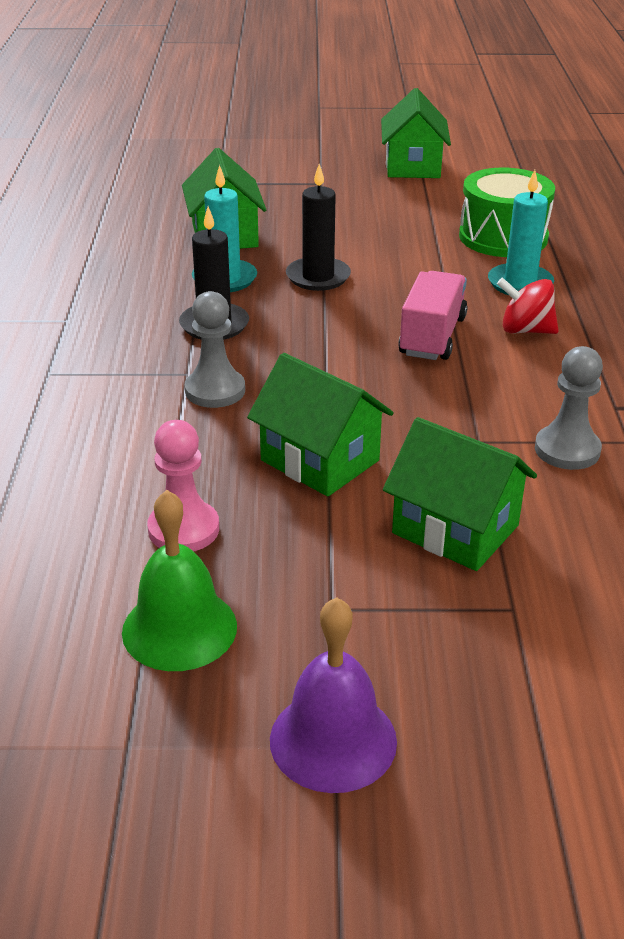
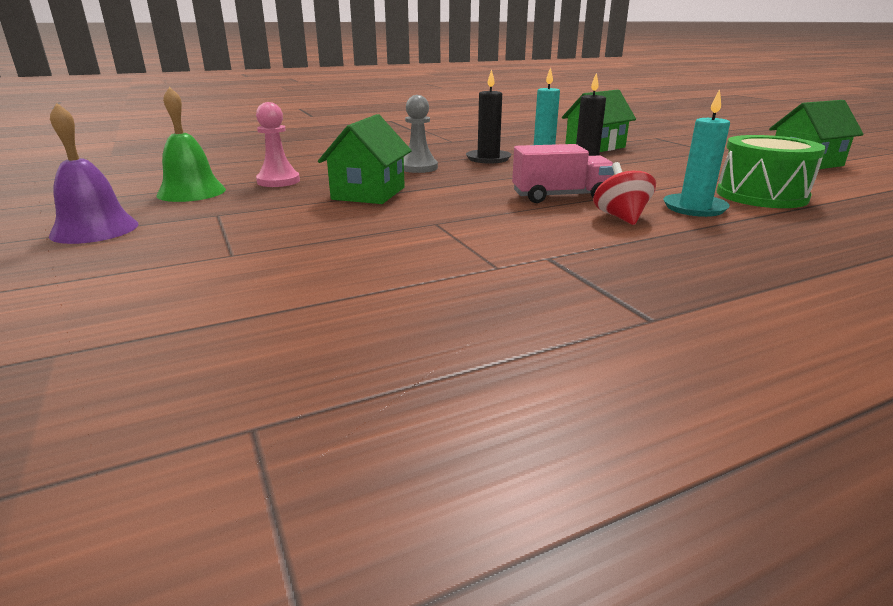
camera: 65 degrees right, 10 degrees down
green house [383,417,537,571] -> none
grey pawn [535,346,603,470] -> none

